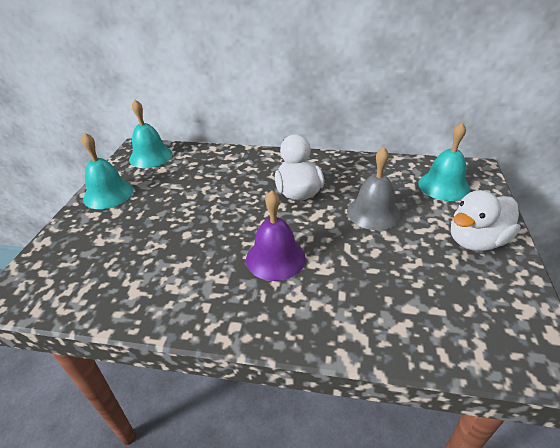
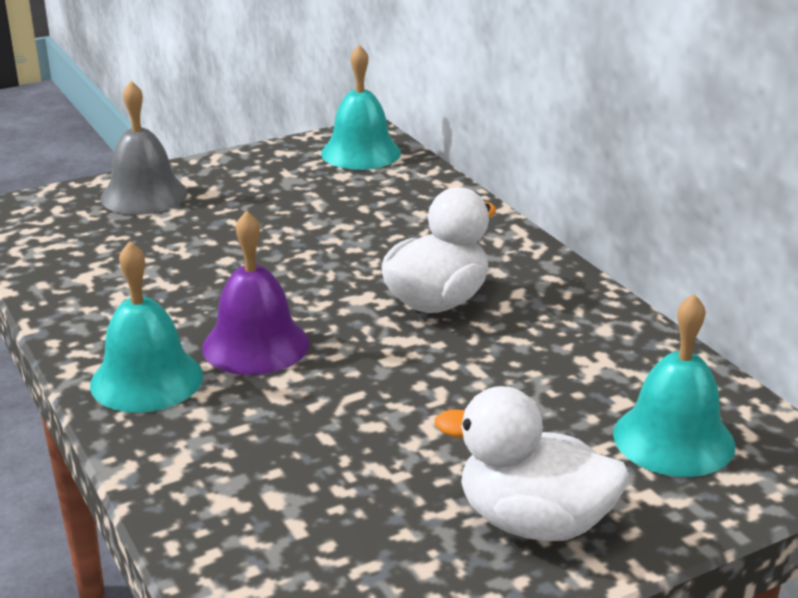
camera: 50 degrees right, 10 degrees down
turquoise bell [82,133,133,209] -> turquoise bell moved to [90,241,203,413]
grey bell [347,147,401,230] -> grey bell moved to [100,81,188,215]

